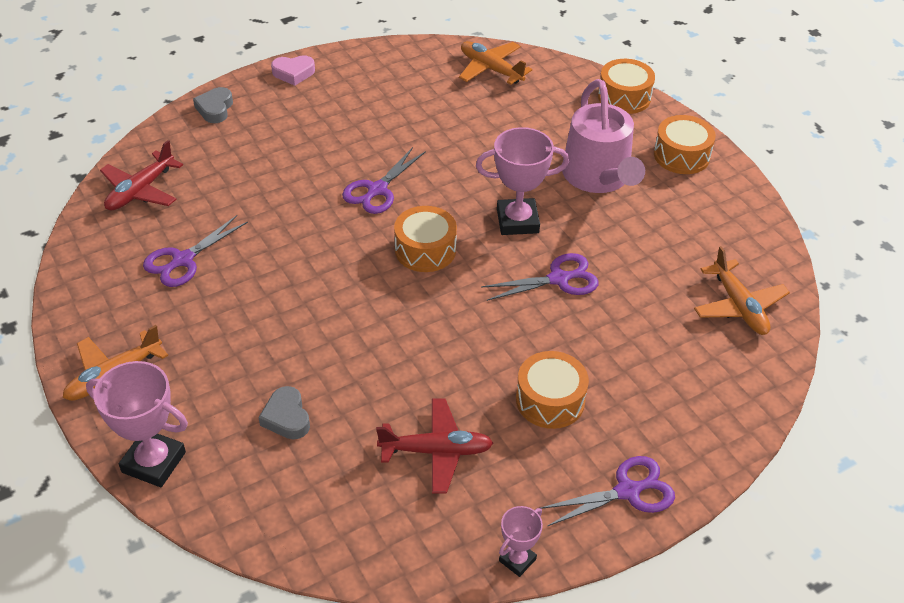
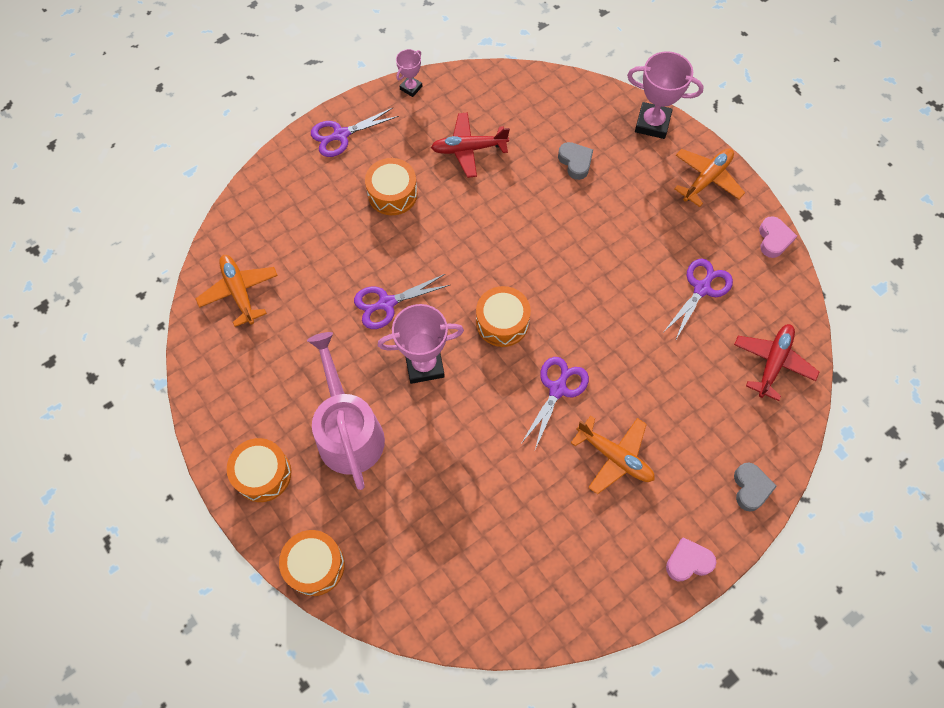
camera: 175 degrees right, 20 degrees up
orange plane [459,41,532,85] -> orange plane moved to [571,416,655,494]
none -> pink heart [759,216,797,258]

